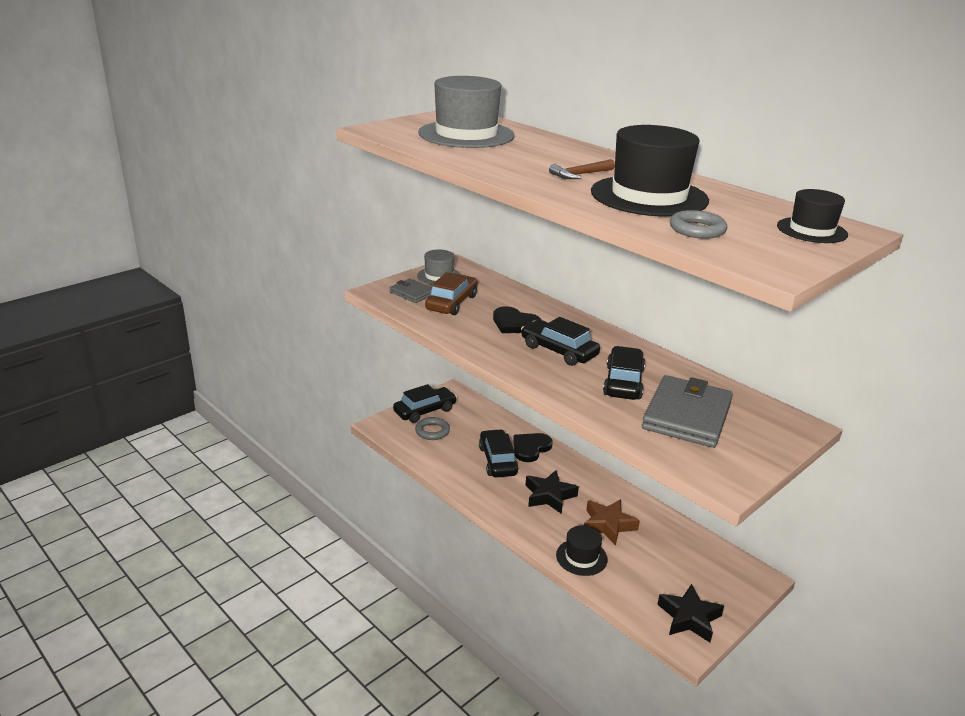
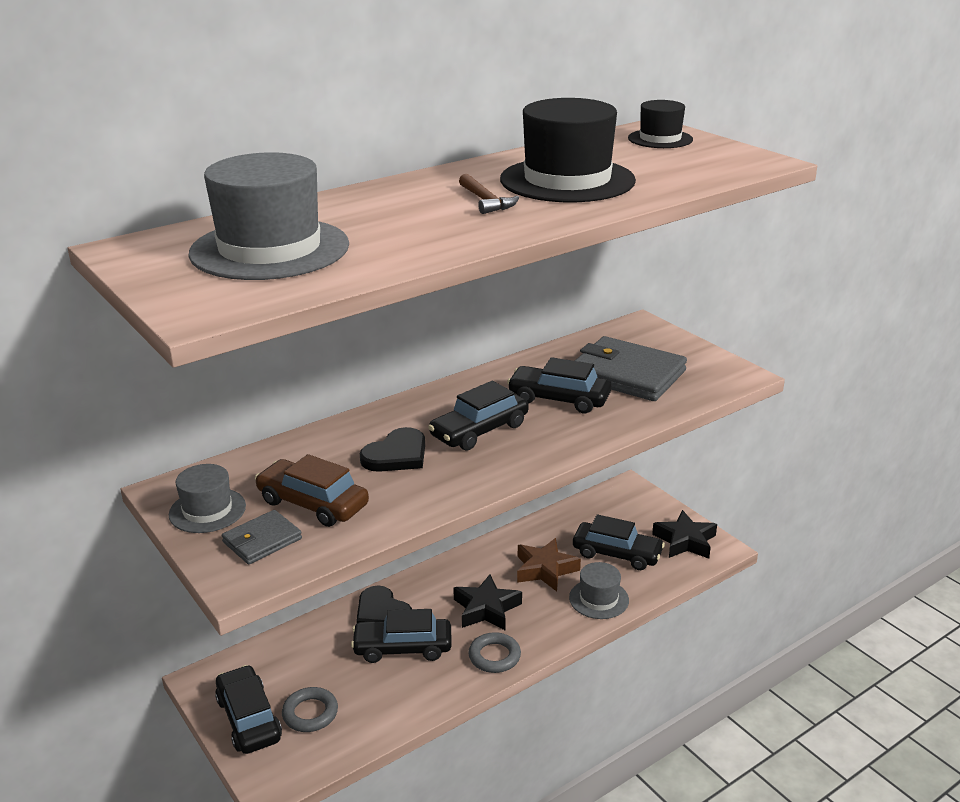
camera: 80 degrees left, 0 degrees up
black hat [556,525,608,576] -> grey hat [569,562,629,619]
grey ring [670,210,727,239] -> grey ring moved to [468,632,521,673]
none -> black car [573,514,665,570]

